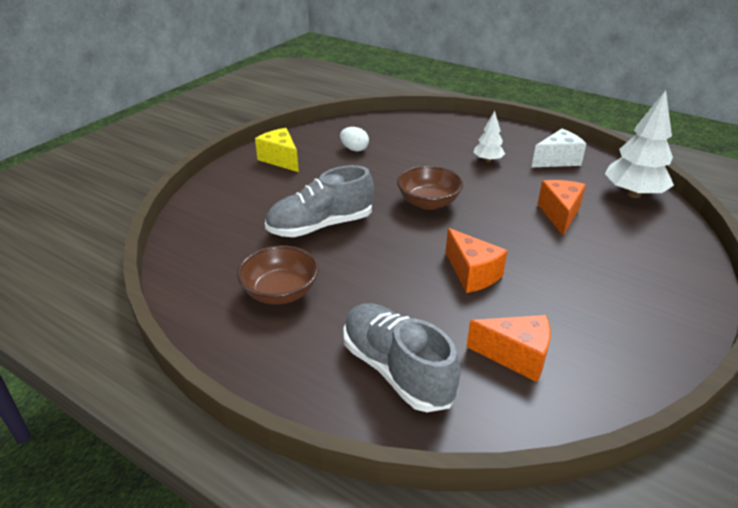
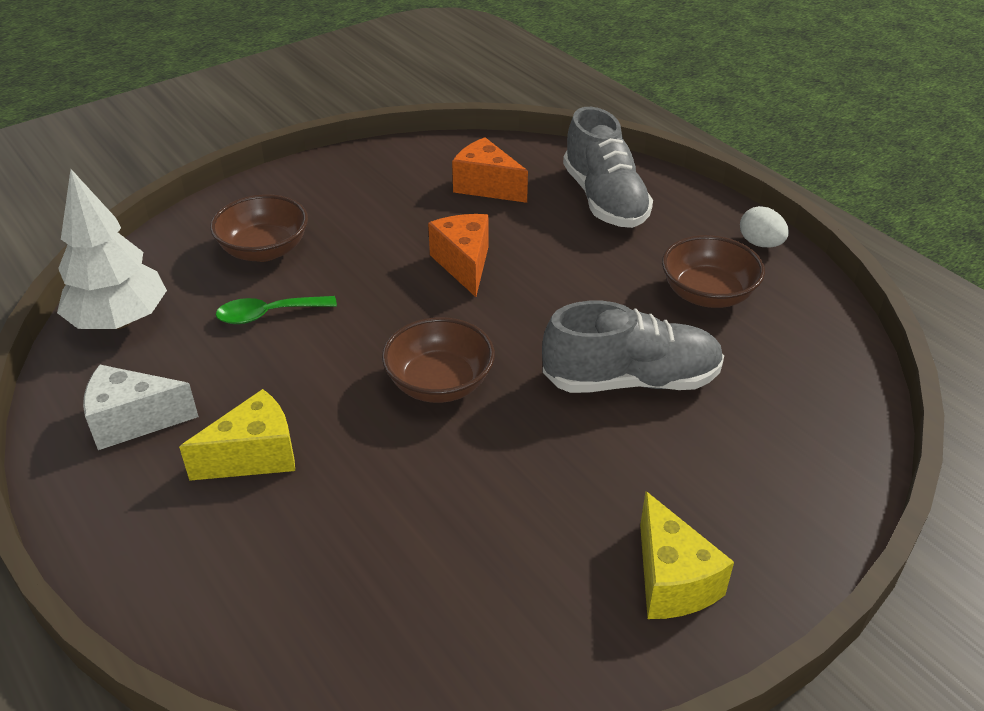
camera: 160 degrees left, 5 degrees up
white egg [340,127,369,151] -> white egg moved to [740,206,789,247]
white tree [473,111,505,162] -> yellow cheese [179,389,295,481]
orange cheese [538,180,586,235] -> green spoon [216,296,337,324]
none -> brown bowl [210,194,308,262]

